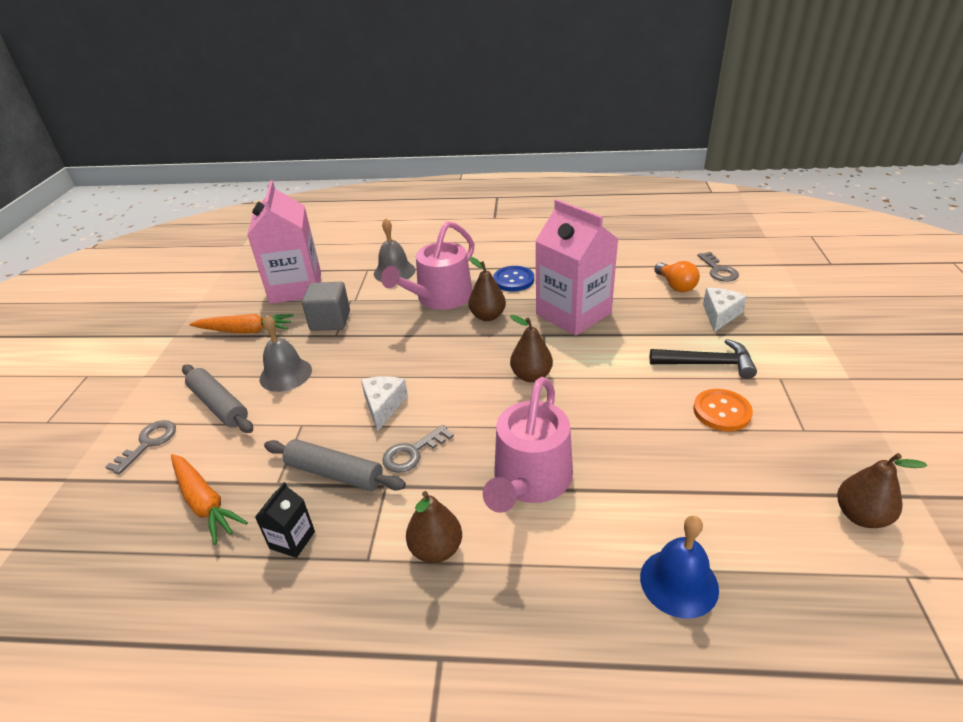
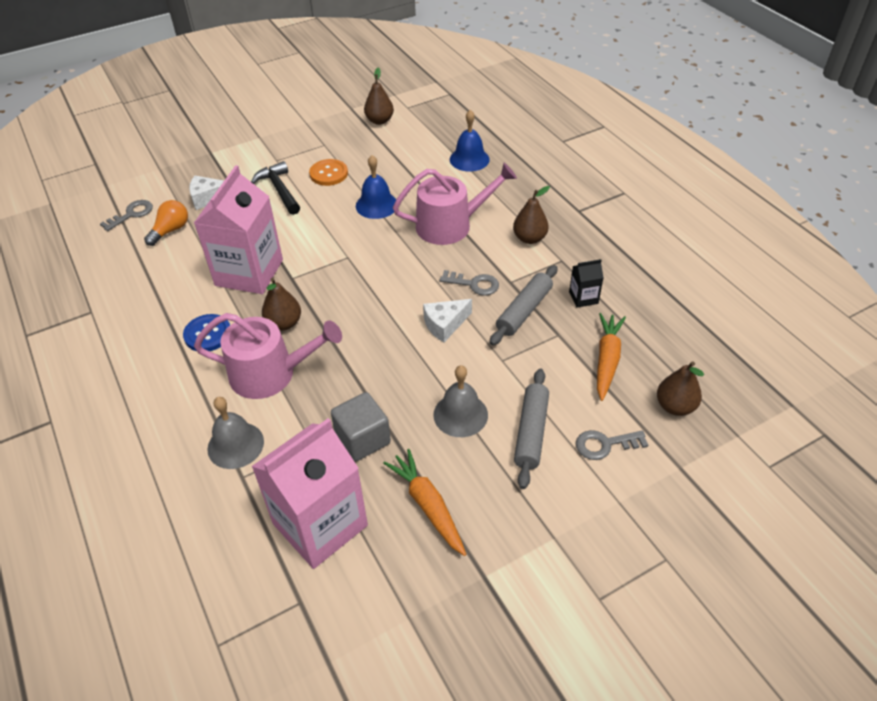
camera: 125 degrees left, 10 degrees up
grey rolling pin [264,439,406,491] -> grey rolling pin turned 45 degrees clockwise [490,265,558,345]
brown pear [510,315,553,382] -> brown pear moved to [657,361,704,416]
none -> blue bell [356,155,396,219]

